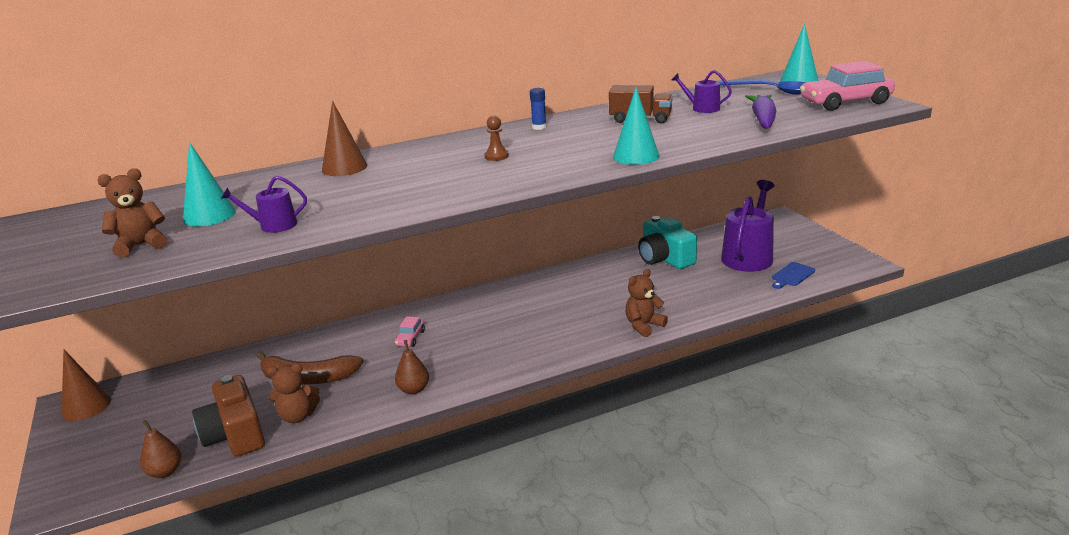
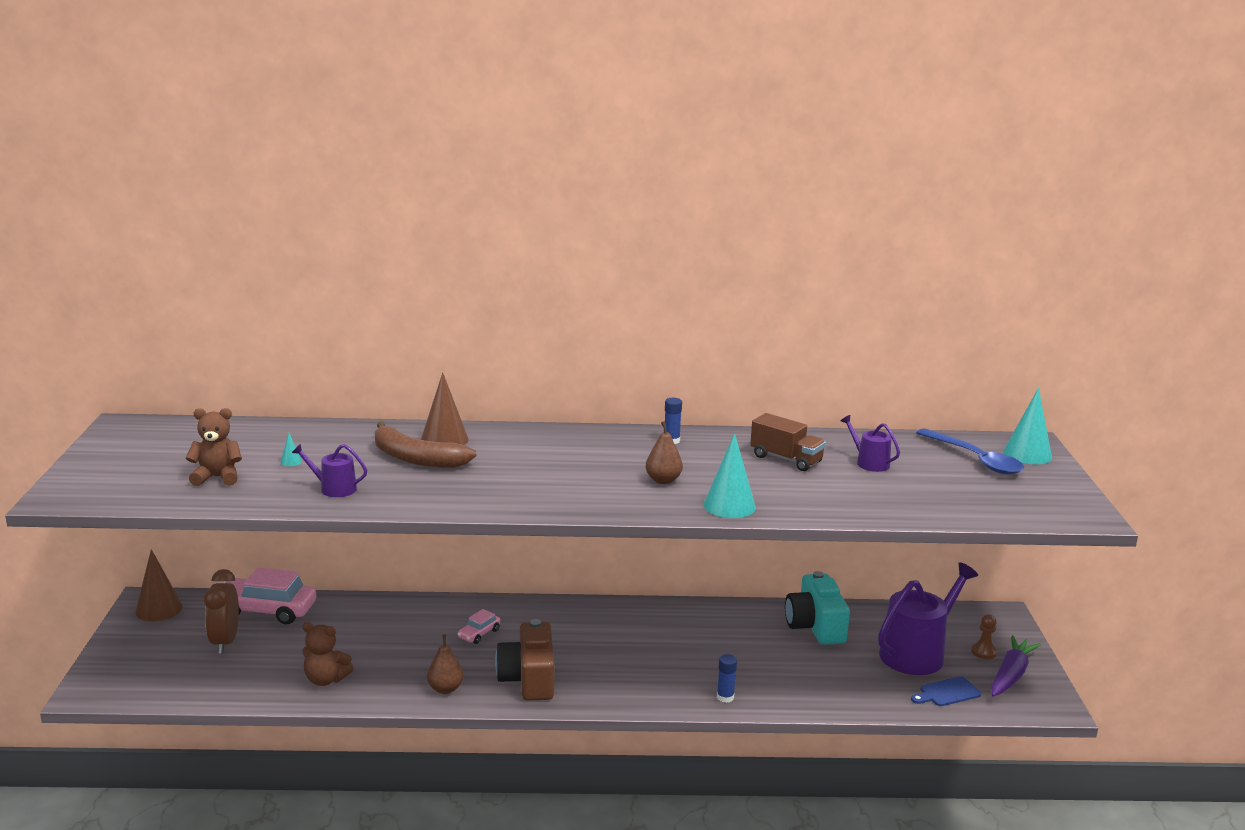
camera: 20 degrees right, 5 degrees down
brown pear [140,420,181,478] -> brown pear moved to [646,421,683,484]
turquoise cone [183,142,236,227] -> turquoise cone [280,433,302,466], size x0.43
brown camera [192,375,265,457] -> brown camera moved to [495,619,554,701]
brown banana [257,352,364,385] -> brown banana moved to [375,422,476,468]
brown pawn [484,115,509,161] -> brown pawn moved to [971,614,997,659]
brown teddy bear [625,269,668,337] -> blue glue stick [717,654,737,703]
purple carrot [745,95,776,129] -> purple carrot moved to [991,635,1041,697]
pink car [800,61,895,111] -> pink car moved to [224,567,316,624]
none -> brown clock [204,569,239,654]

